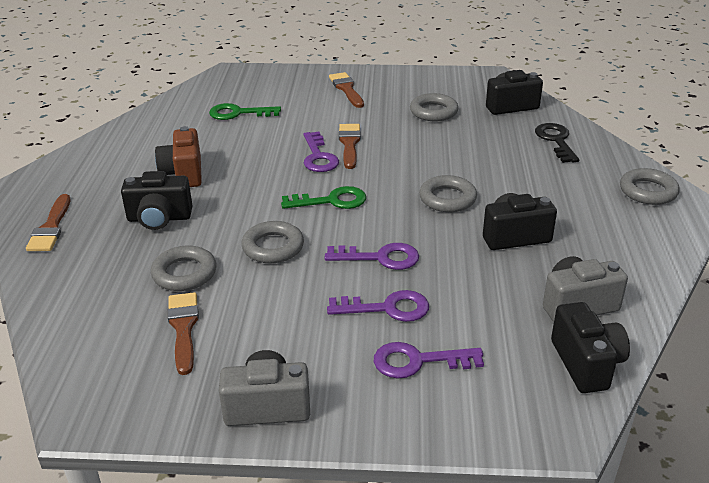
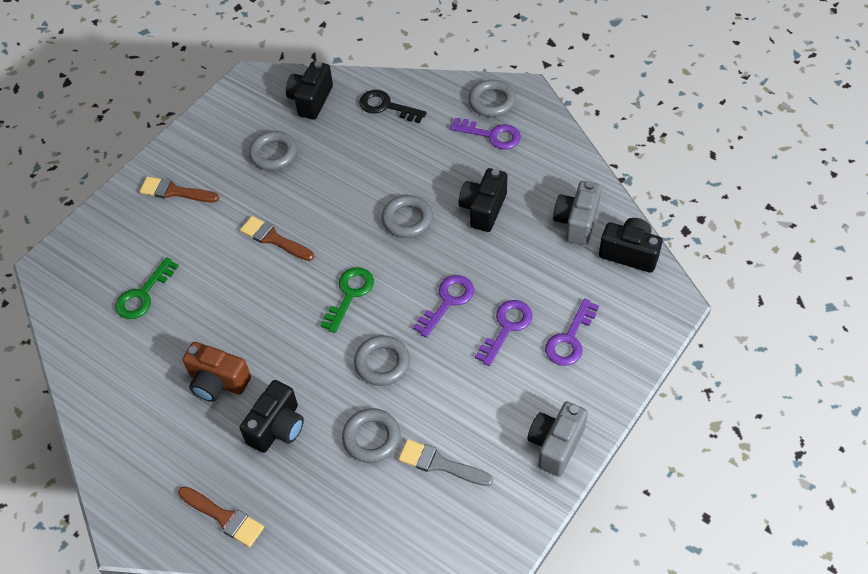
camera: 55 degrees left, 20 degrees up
brown brush [168,292,199,375] -> grey brush [398,439,493,486]
purple key [304,132,339,172] -> purple key moved to [450,118,521,149]

